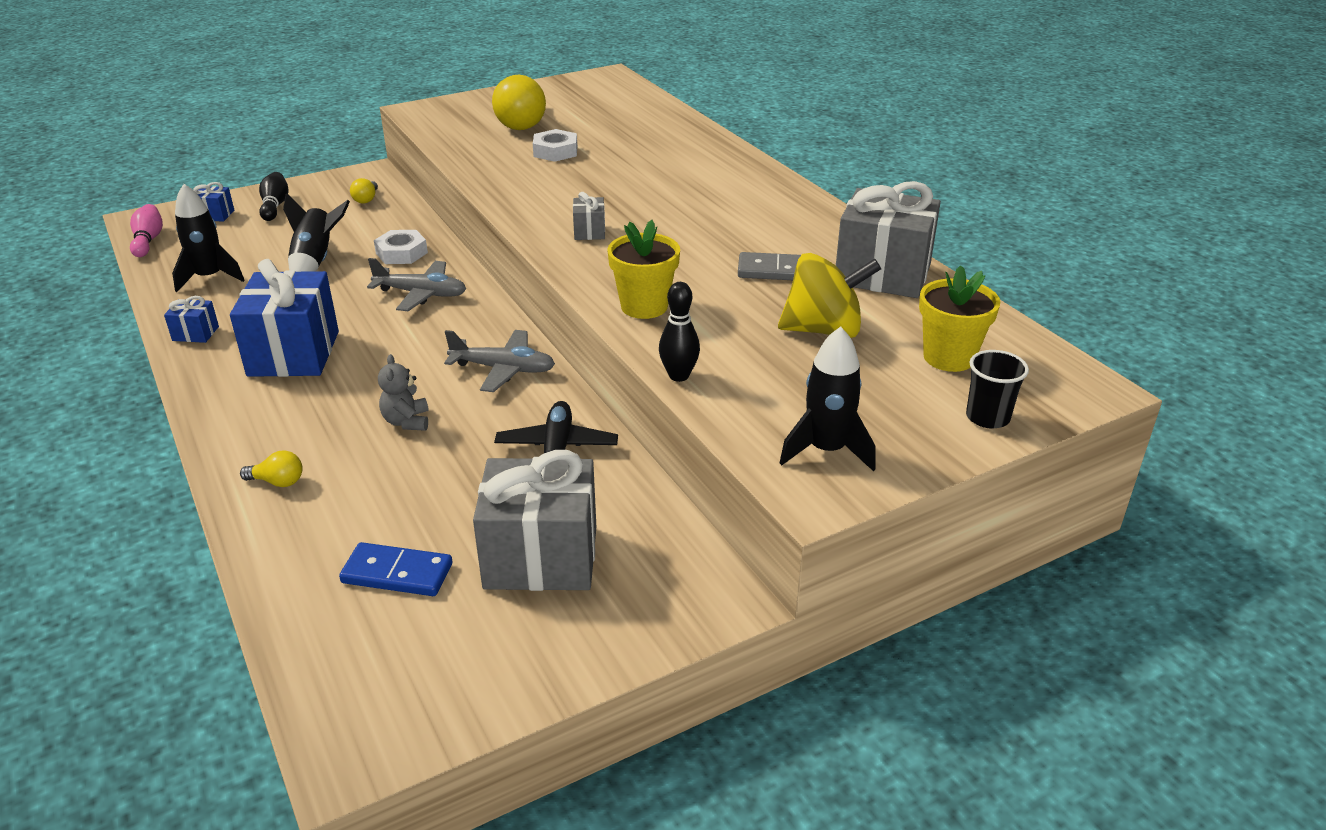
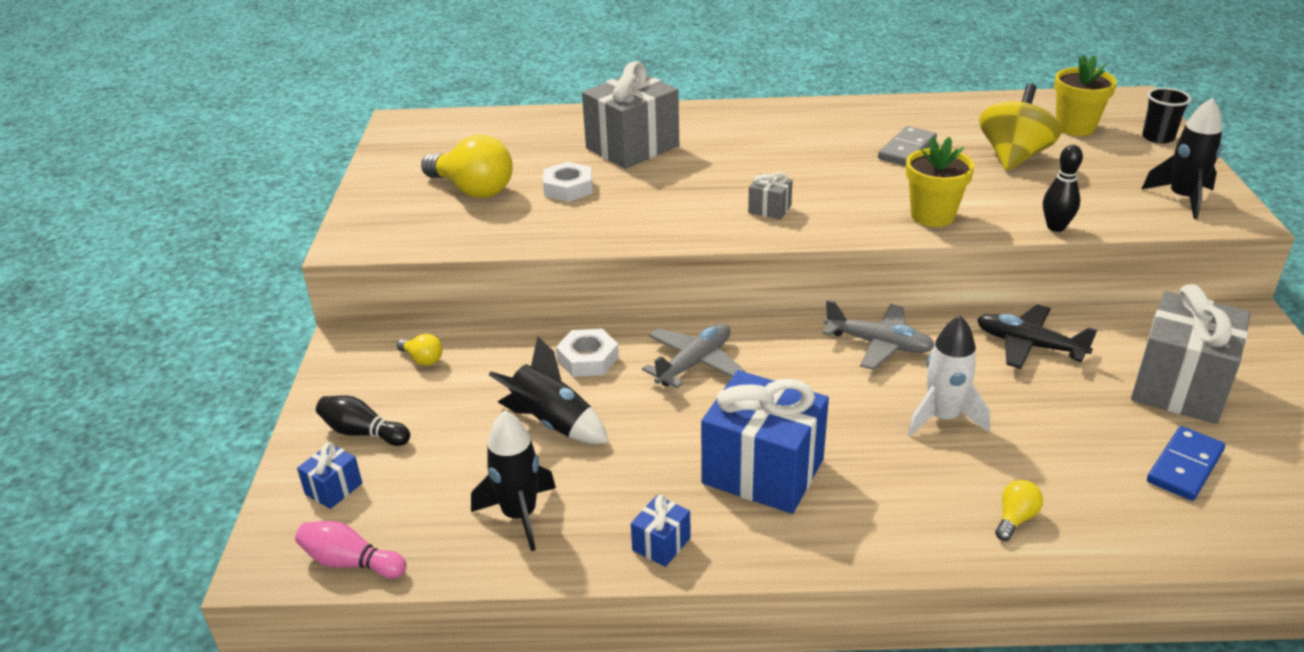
camera: 60 degrees left, 0 degrees up
grey teddy bear [378,354,429,431] -> white rocket [907,315,990,437]
grey plane [444,330,555,392] -> grey plane turned 75 degrees clockwise [822,300,934,370]
grey gift [836,181,941,298] -> grey gift moved to [582,61,679,169]

